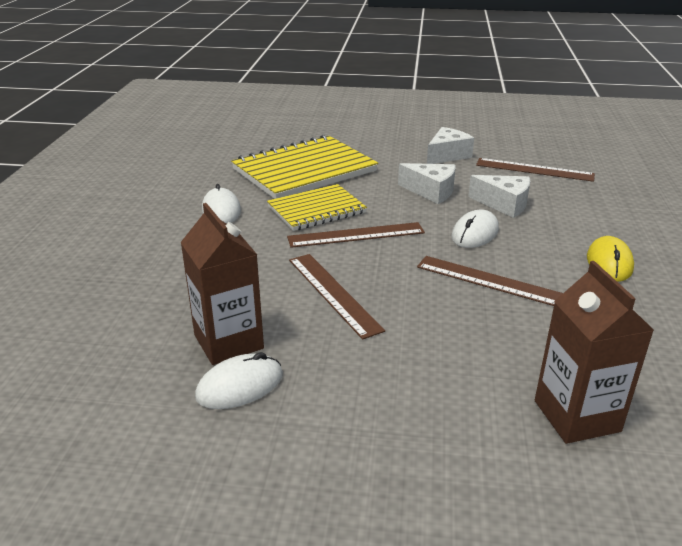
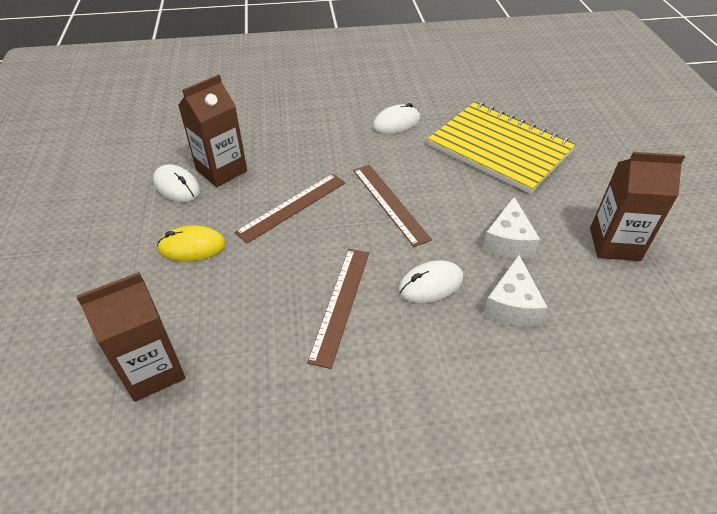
camera: 75 degrees right, 15 degrees up
yellow notebook [267,184,367,231] -> none
white cheese [427,127,474,164] -> brown carton [590,152,685,261]
white mouse [451,210,499,248] -> white mouse turned 45 degrees counterclockwise [398,261,463,303]
brown ruler [476,158,595,182] -> none
yellow mouse [587,236,634,282] -> yellow mouse moved to [157,226,226,261]

